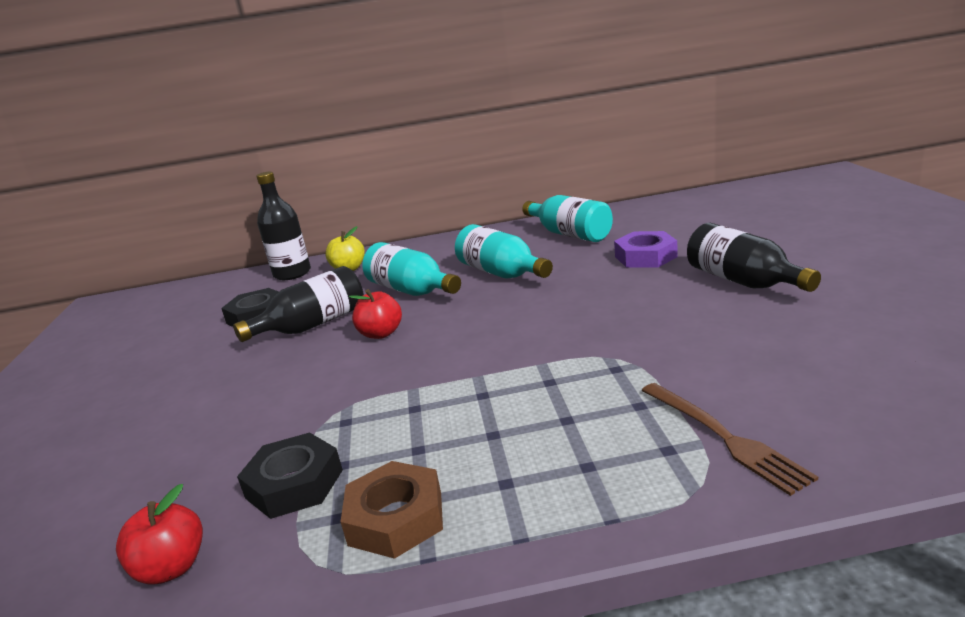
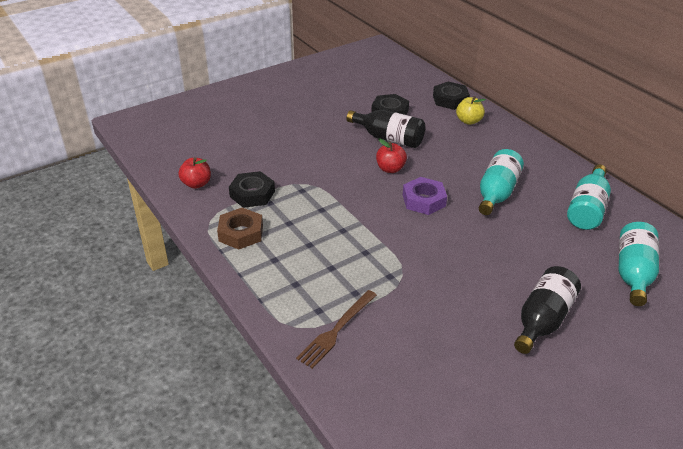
camera: 60 degrees right, 15 degrees up
black bottle [256,172,311,280] -> black nut [433,82,470,110]
turquoise bottle [362,242,461,296] -> turquoise bottle moved to [618,222,659,306]
purple nut [614,231,678,268] -> purple nut moved to [403,177,447,215]

